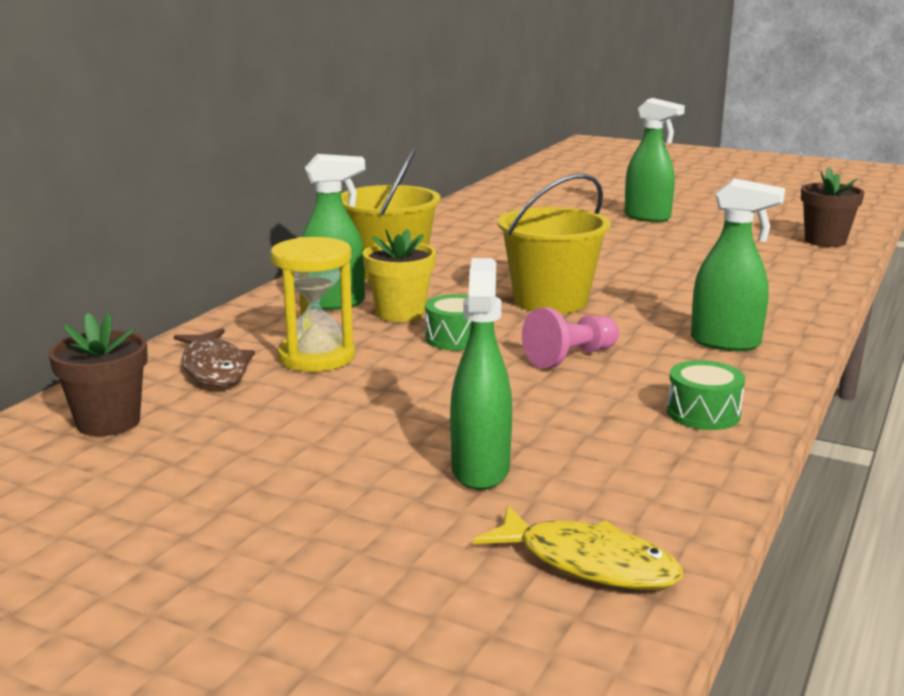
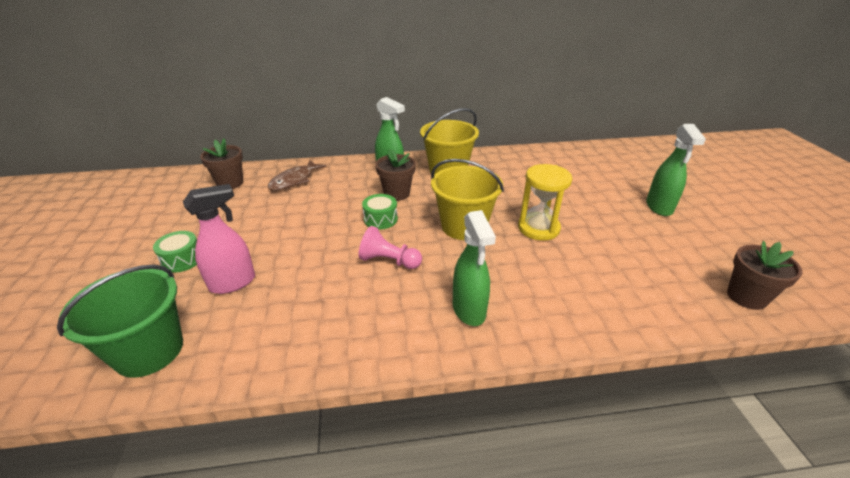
camera: 55 degrees right, 15 degrees up
yellow hourglass [270,237,355,372] -> yellow hourglass moved to [518,164,572,241]
yellow flower pot [362,229,436,322] -> brown flower pot [375,149,416,201]
green spray bottle [450,258,512,490] -> pink spray bottle [183,184,255,294]
yellow fish [473,505,683,590] -> green bucket [57,264,183,378]
green drum [667,360,745,430] -> green drum moved to [153,231,197,273]

